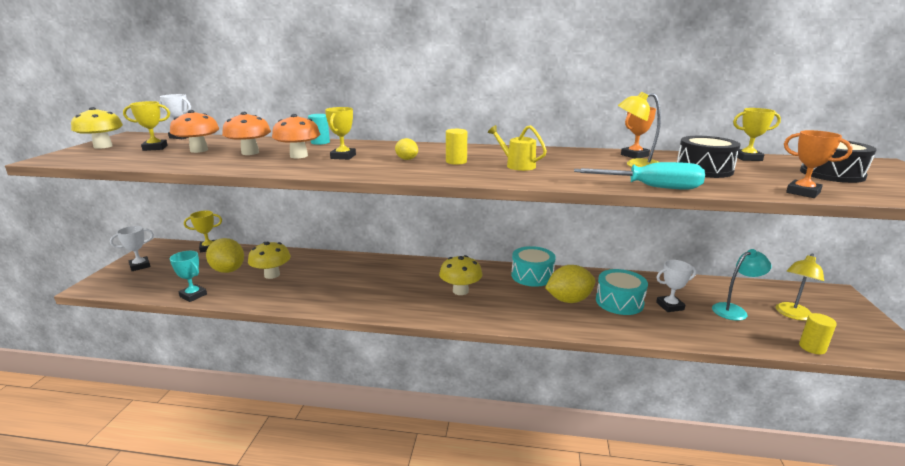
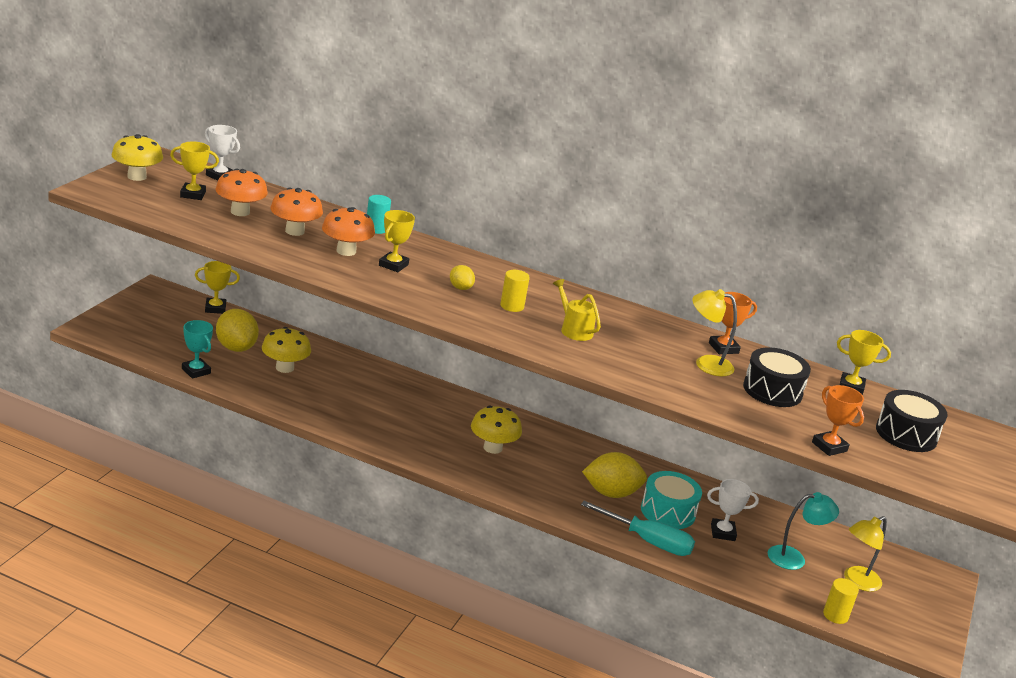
camera: 10 degrees right, 5 degrees up
white trophy [110,226,154,271] -> none
turquoise drum [511,246,556,287] -> none
turquoise screwdriver [574,162,705,190] -> turquoise screwdriver moved to [581,501,695,556]

